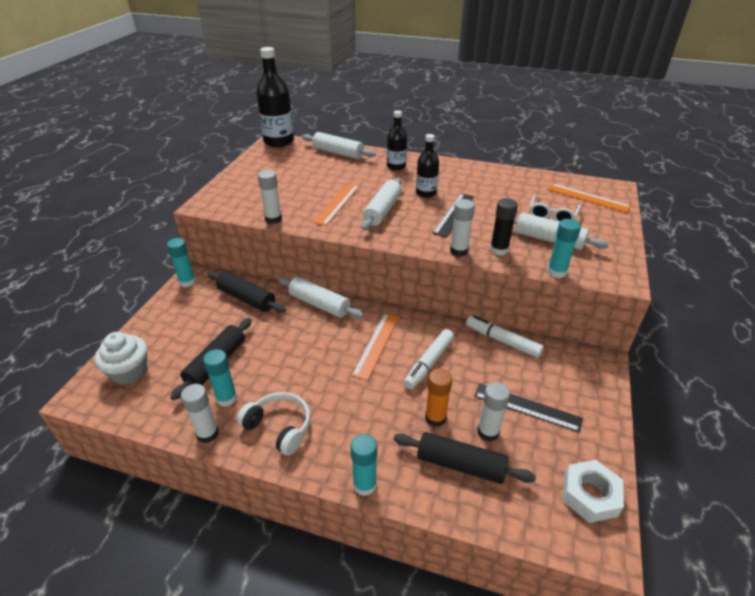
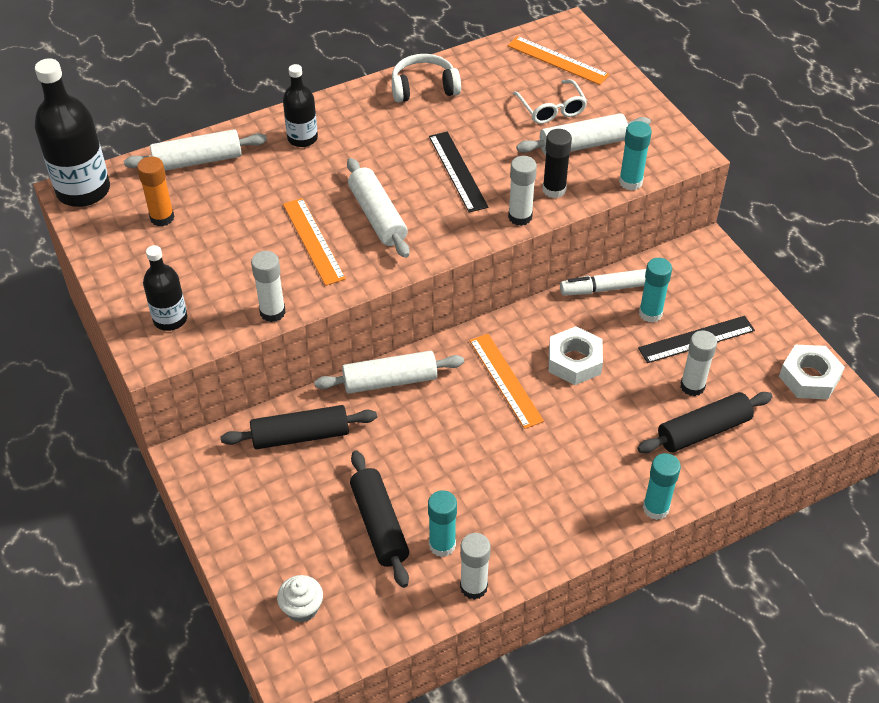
camera: 45 degrees left, 10 degrees up
white cupcake [95,332,147,385] -> white cupcake [277,575,323,622], size x0.66
turquoise glue stick [167,238,196,287] -> turquoise glue stick moved to [639,258,672,323]
white headphones [237,392,311,456] -> white headphones moved to [392,54,461,103]
white marker [404,329,454,389] -> white nut [549,326,603,385]
black bottle [416,134,439,198] -> black bottle moved to [143,245,187,331]
orange glue stick [425,368,452,427] -> orange glue stick moved to [137,156,174,227]
orange ruler [547,183,631,213] -> orange ruler turned 45 degrees clockwise [508,36,609,85]

